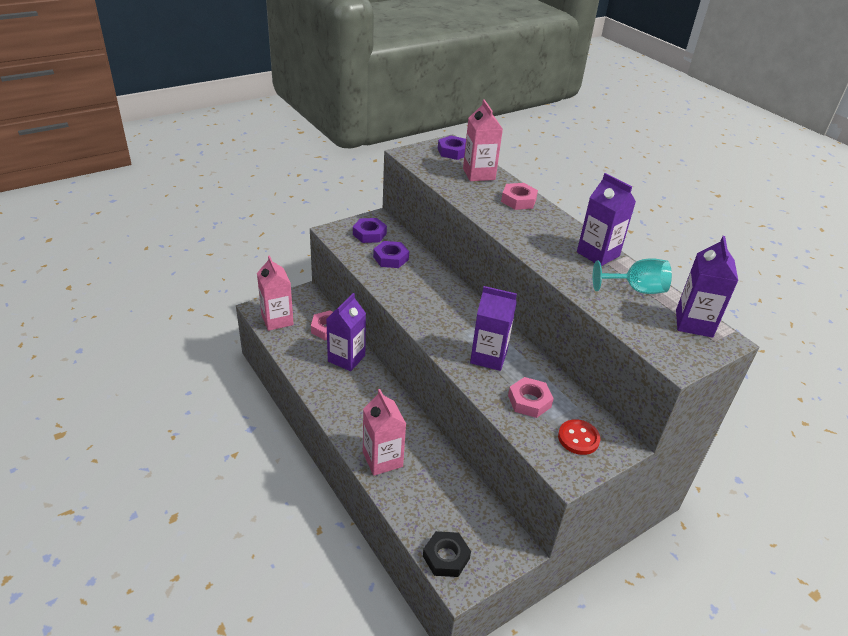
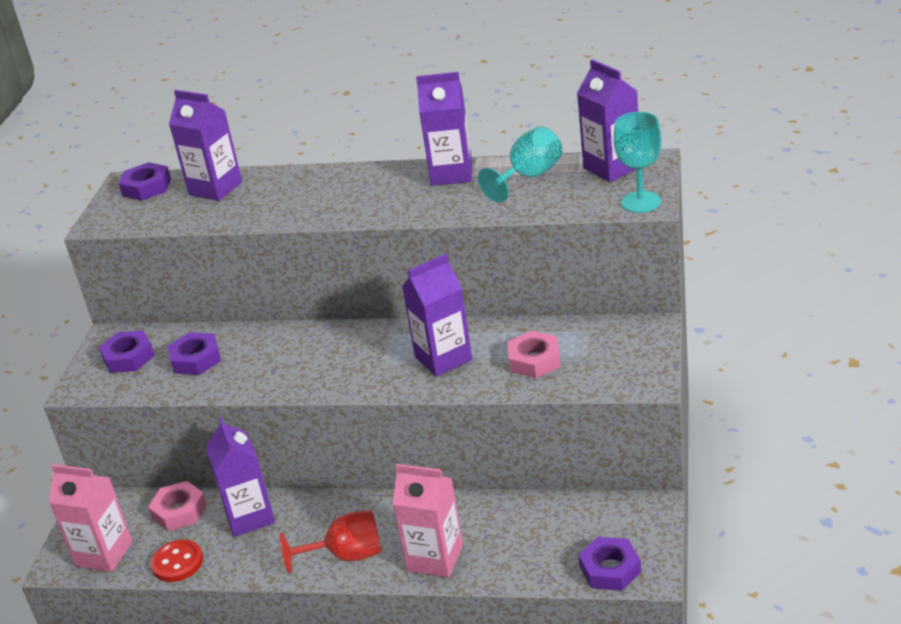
camera: 40 degrees left, 5 degrees down
black nut [423,531,471,577] -> purple nut [578,537,641,591]
pink carton [463,99,503,181] -> purple carton [169,90,242,201]
pink nut [501,183,538,210] -> none
red button [558,419,600,455] -> red button moved to [151,540,203,582]
none -> red goblet [280,510,381,574]
none -> turquoise goblet [614,112,662,213]

